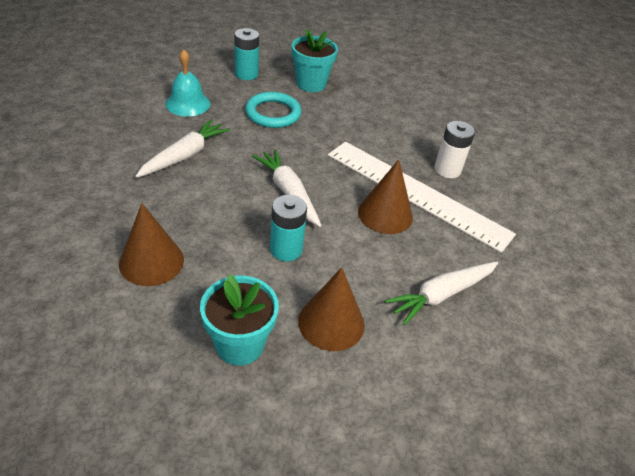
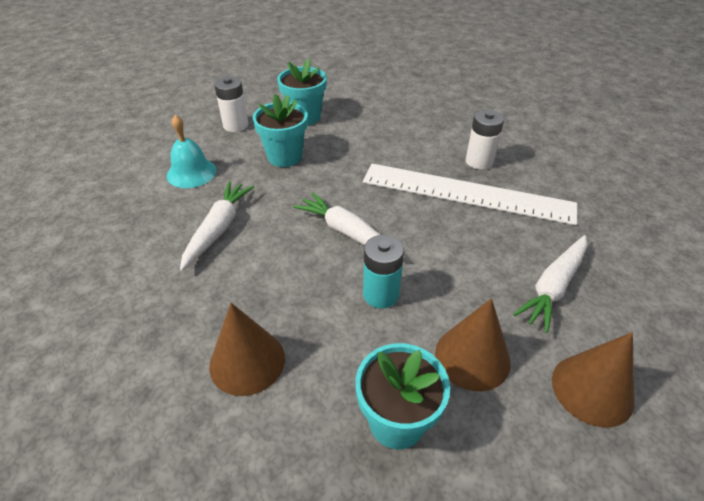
camera: 15 degrees left, 0 degrees up
turquoise battery [234,28,259,80] -> white battery [214,77,248,132]
turquoise ring [245,92,301,128] -> turquoise flower pot [253,94,308,167]
brown cone [358,159,413,234] -> brown cone moved to [552,332,635,428]

